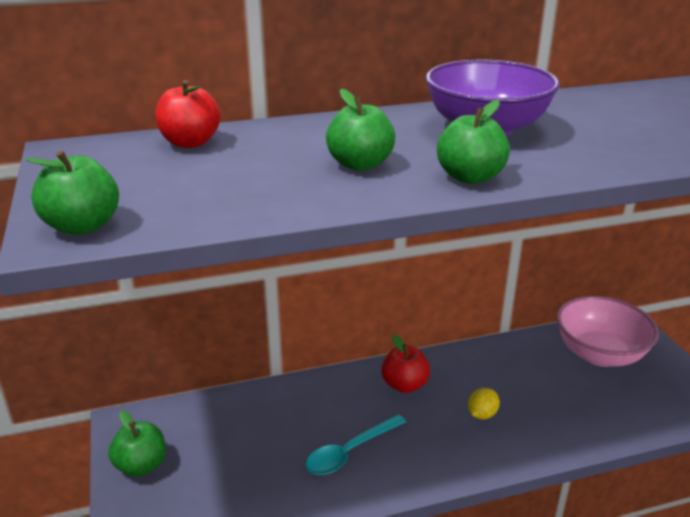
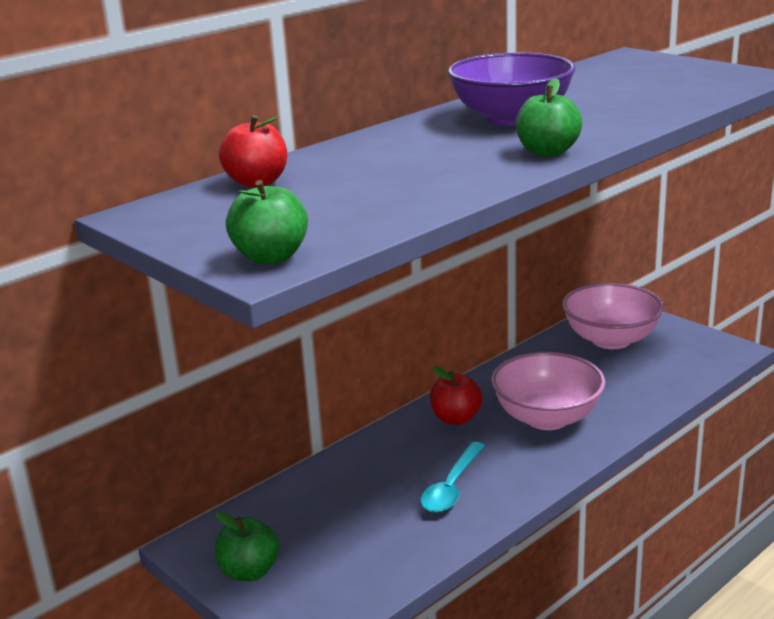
camera: 25 degrees left, 5 degrees down
green apple [326,89,395,171] -> none
yellow lemon [468,388,500,419] -> pink bowl [491,352,605,430]

